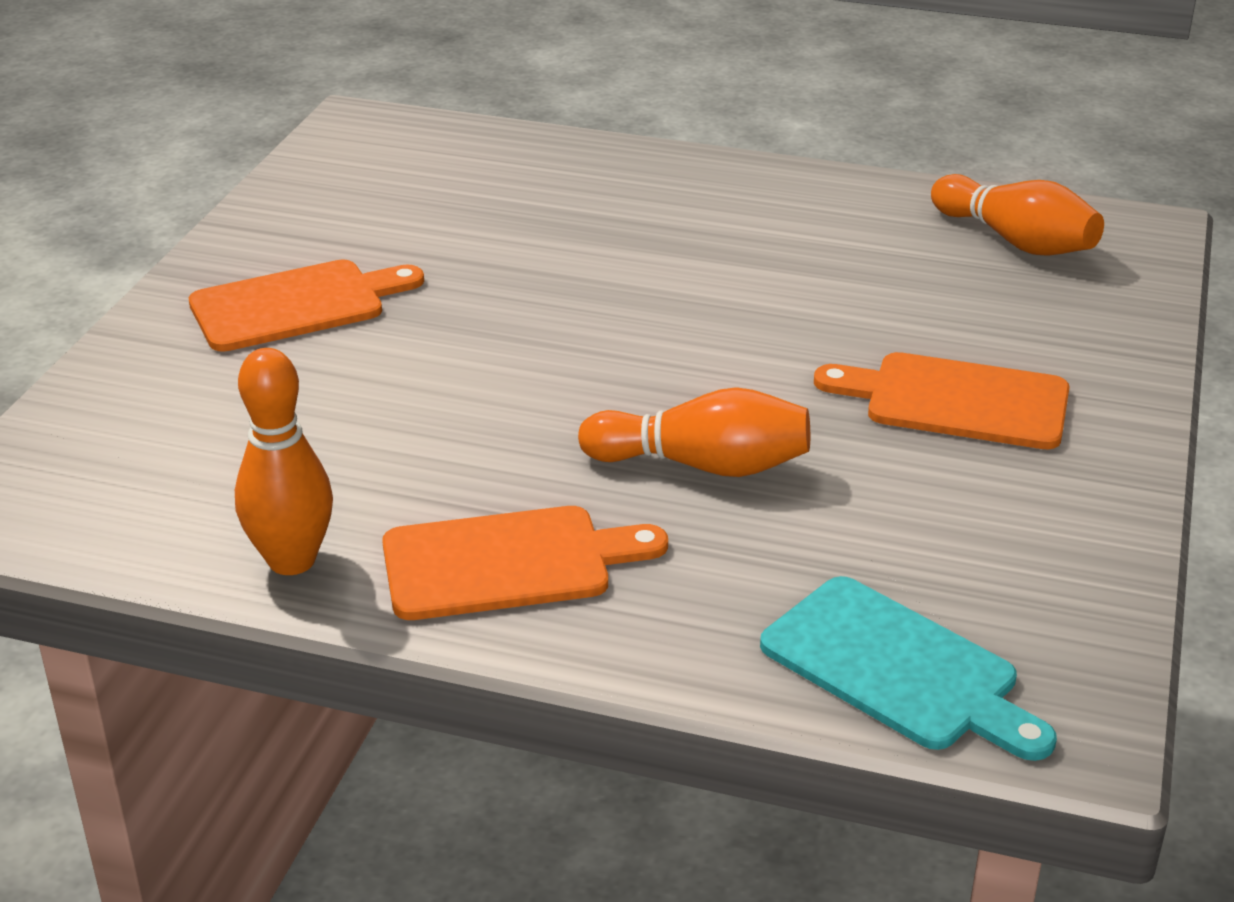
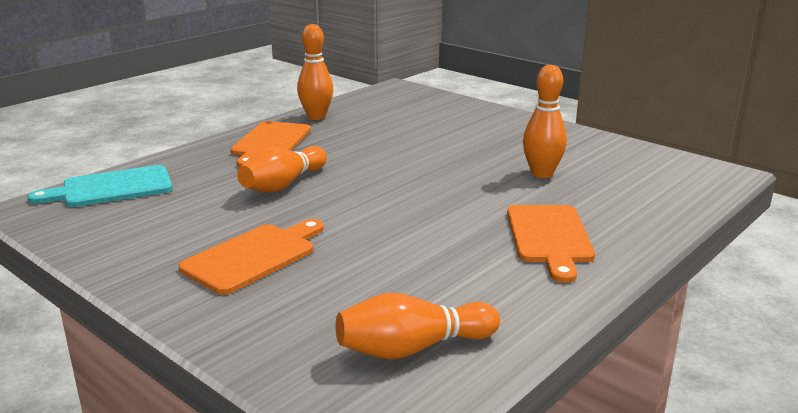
camera: 115 degrees right, 10 degrees down
orange cutting board [189,259,424,352] -> orange cutting board moved to [507,205,595,283]
none -> orange bowling pin [523,65,567,178]

